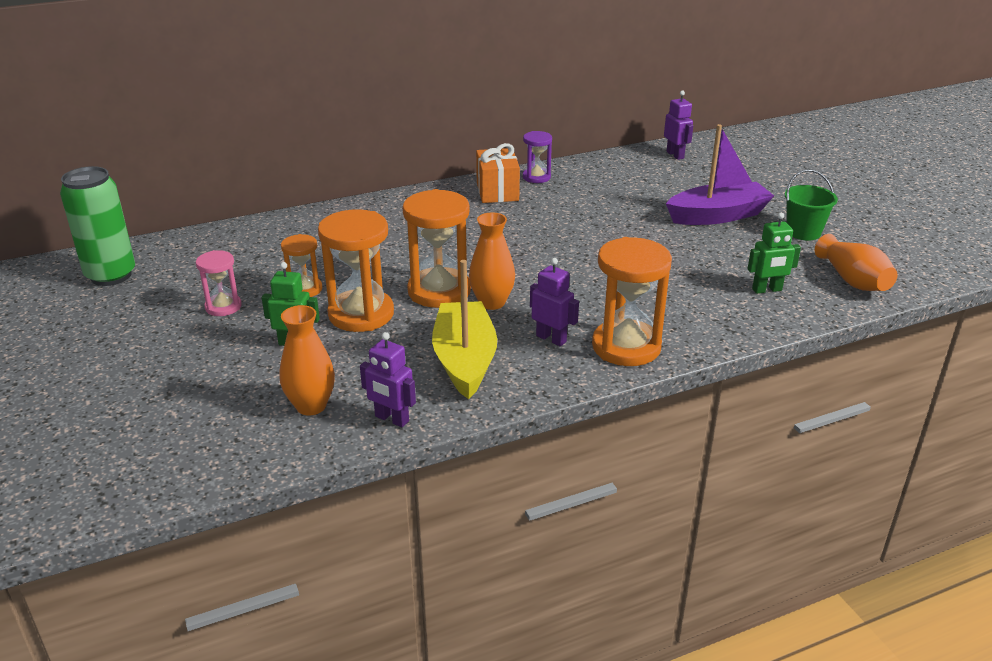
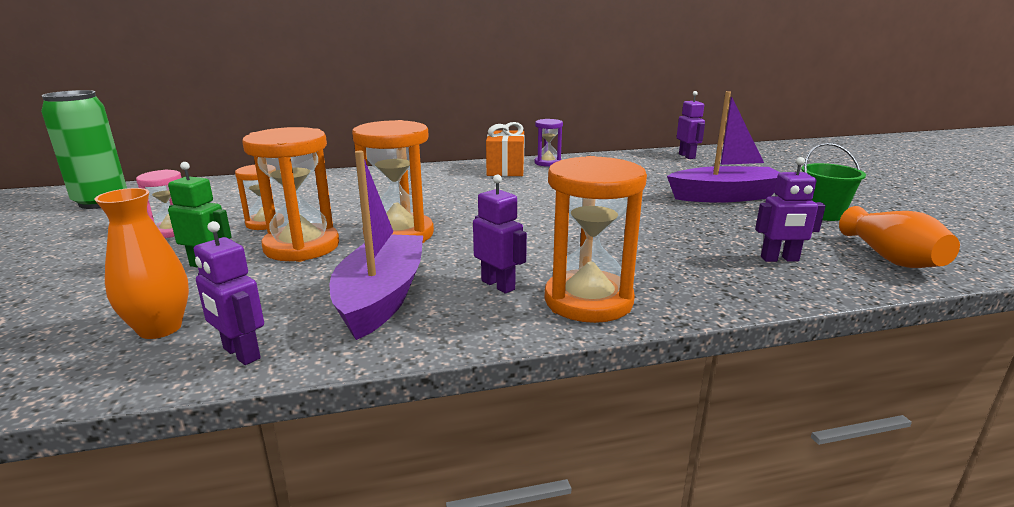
camera: 10 degrees right, 10 degrees down
yellow boat [432,260,497,399] -> purple boat [330,151,423,340]
orange vase [469,212,515,310] -> none
green robot [748,213,801,294] -> purple robot [755,157,826,262]

